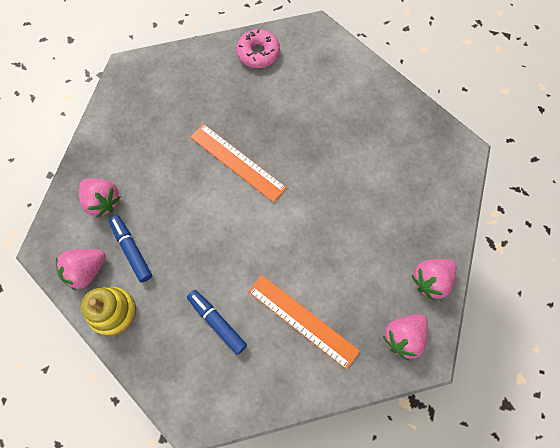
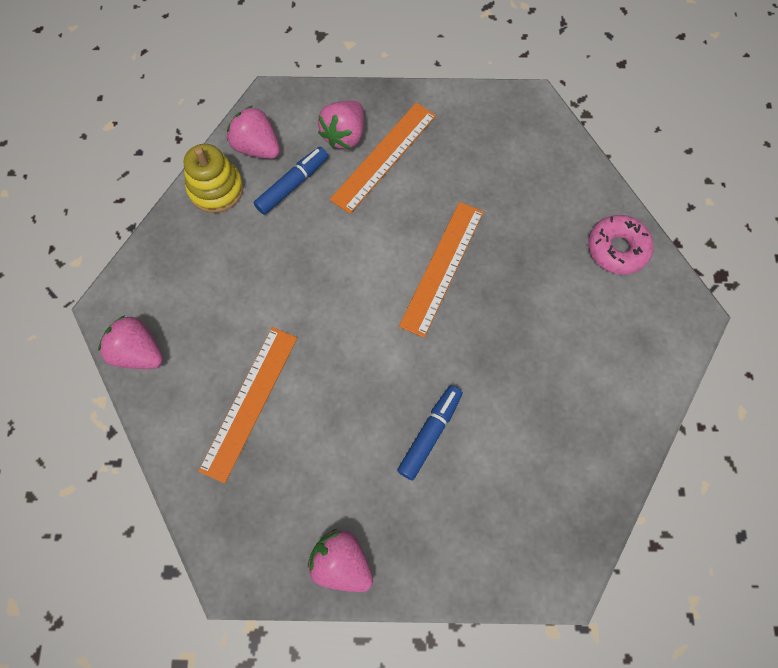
camera: 75 degrees right, 0 degrees up
blue marker [187,290,247,355] -> blue marker moved to [397,385,463,480]
pink strawberry [383,314,428,360] -> pink strawberry moved to [98,315,163,369]
none -> orange ruler [330,103,436,214]

